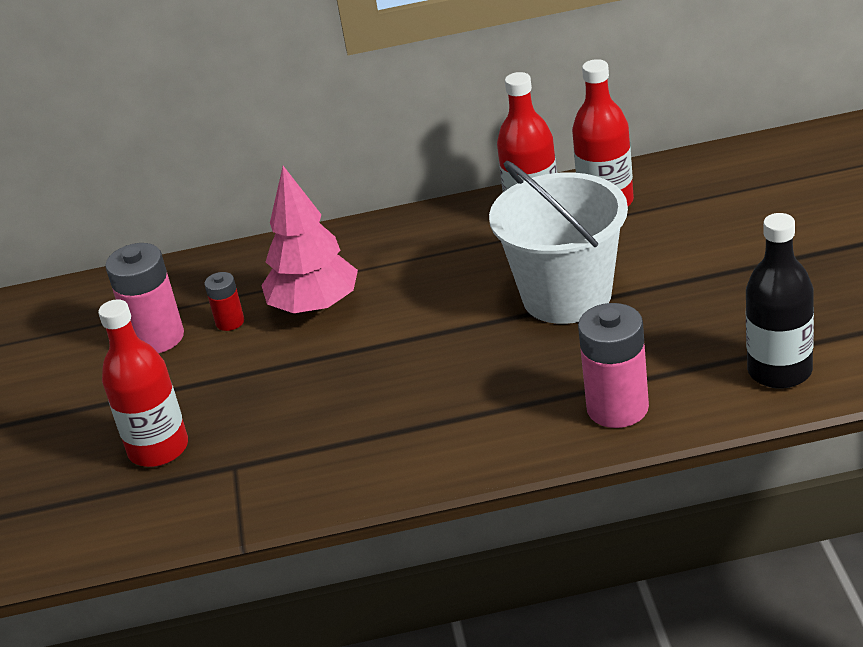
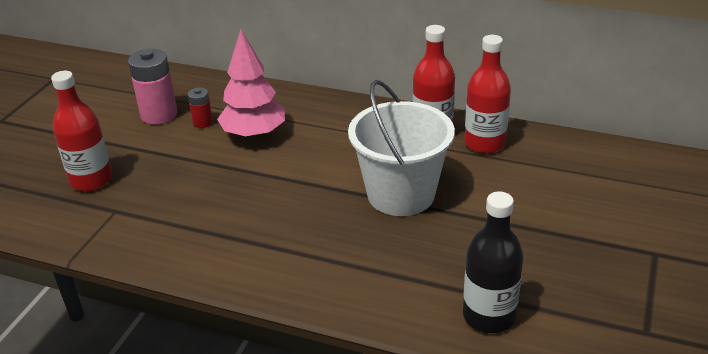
camera: 25 degrees right, 0 degrees up
pink battery [578,303,649,428] -> none

